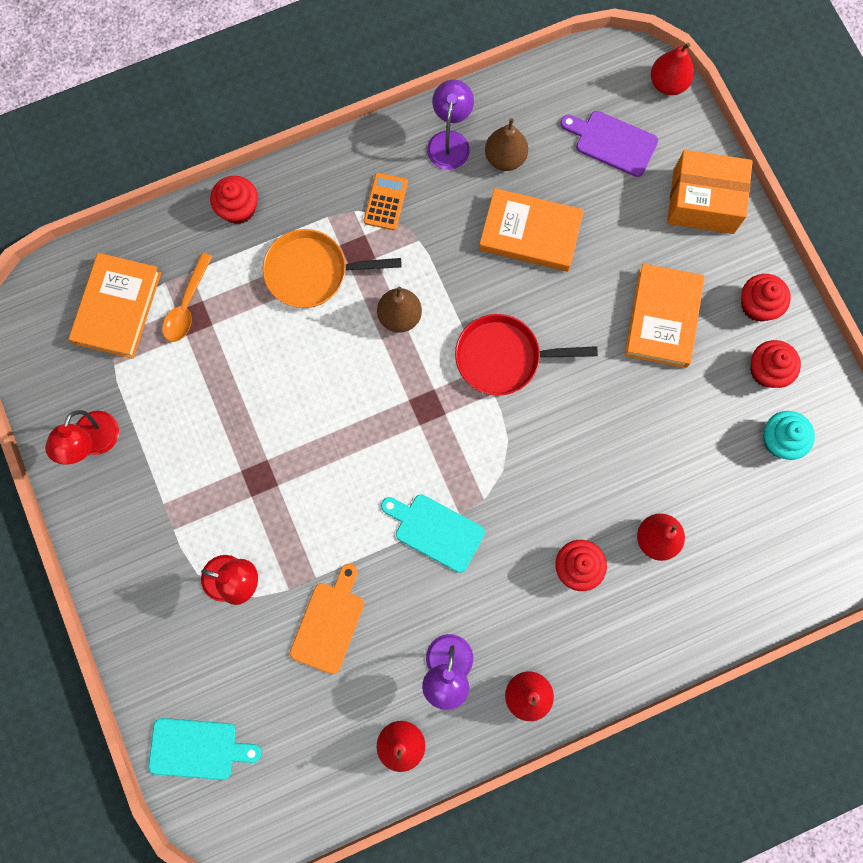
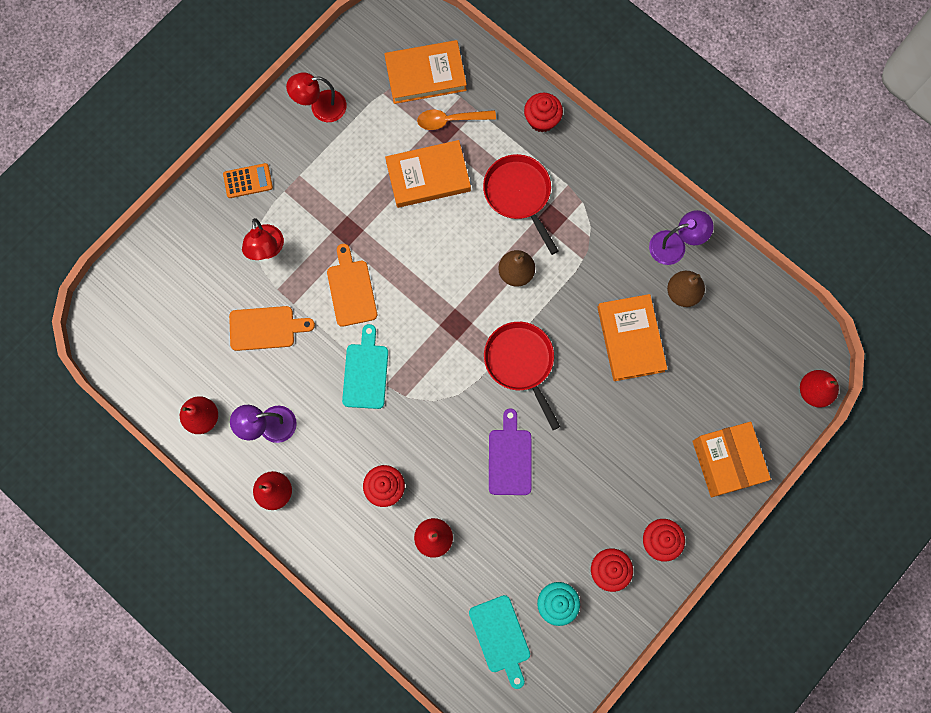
camera: 65 degrees right, 0 degrees up
turquoise cutting board [148,718,262,780] -> turquoise cutting board moved to [469,595,530,689]
orange pan [262,229,402,308] -> red pan [483,154,559,255]
orange calculator [364,173,408,230] -> orange calculator moved to [223,163,273,198]
purple cutting board [560,111,658,177] -> purple cutting board moved to [489,408,531,495]
orange book [625,264,705,368] -> orange book moved to [385,140,471,208]
none -> orange cutting board [327,244,377,327]

